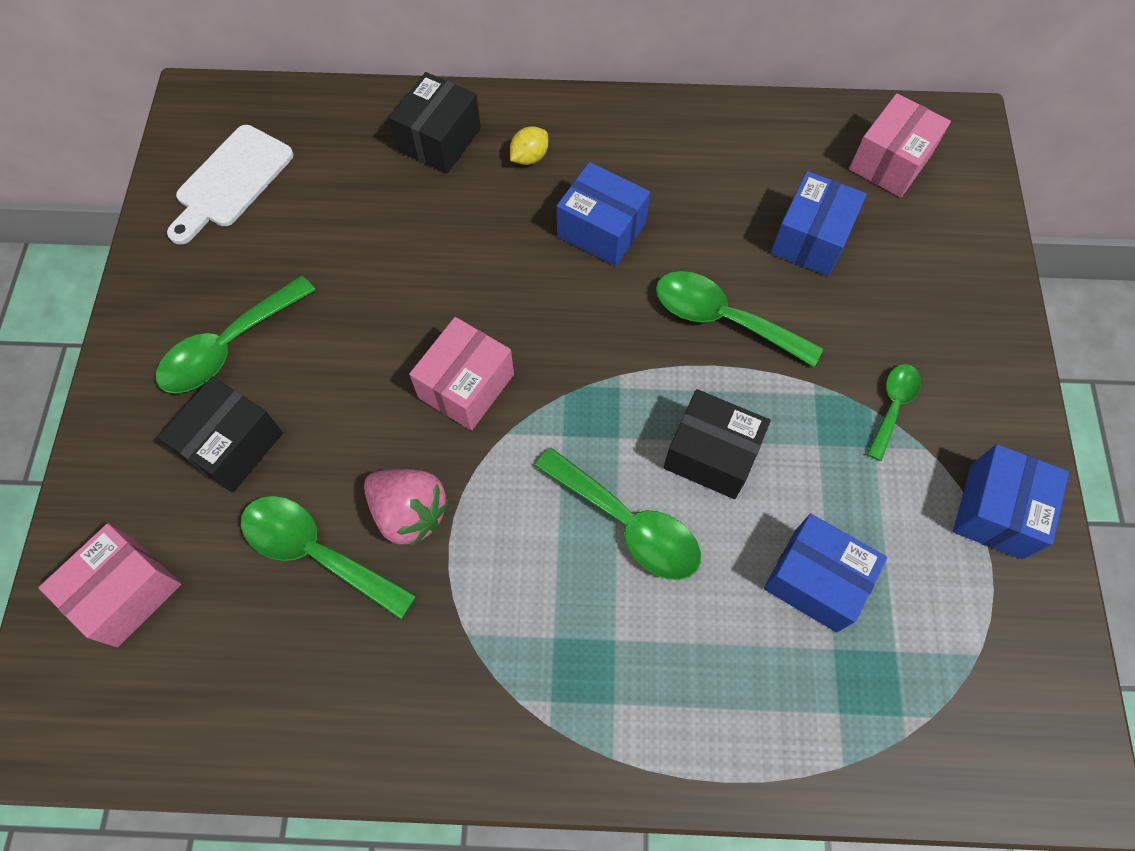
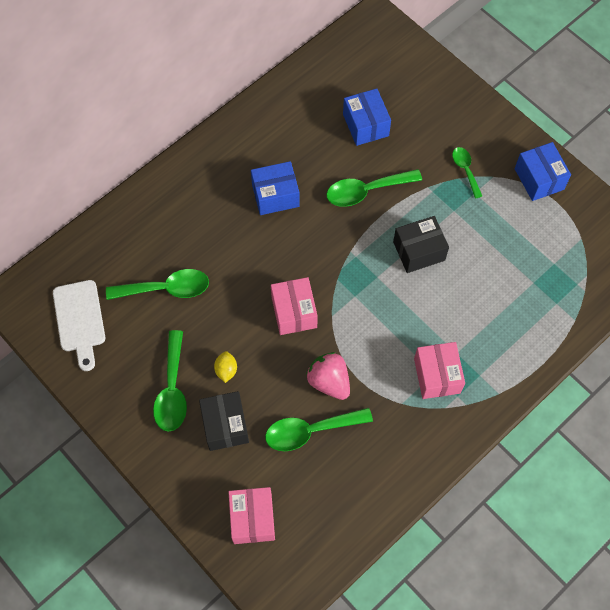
camera: 45 degrees left, 0 degrees up
pink strawberry [364,469,449,547] -> pink strawberry turned 120 degrees counterclockwise [306,352,350,400]
black box [389,72,481,174] -> none
yellow lemon [510,126,548,165] -> yellow lemon moved to [214,351,237,383]
green spoon [535,448,701,580] -> green spoon moved to [106,269,209,300]
blue box [764,514,887,632] -> none
pink box [849,93,951,197] -> pink box moved to [414,342,465,399]

